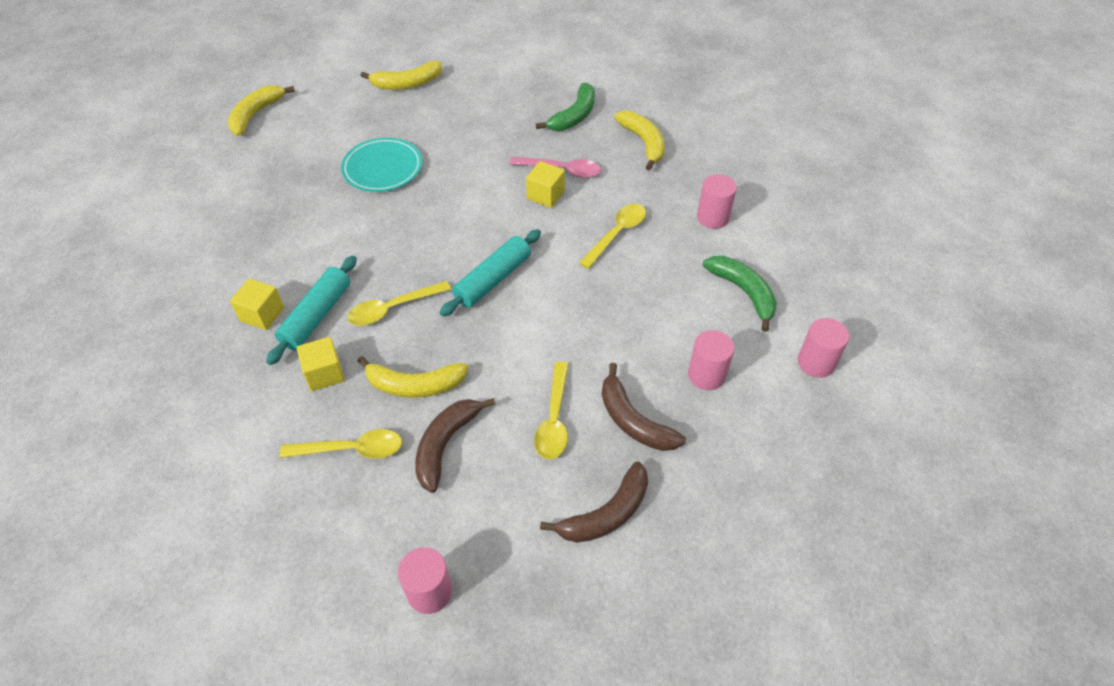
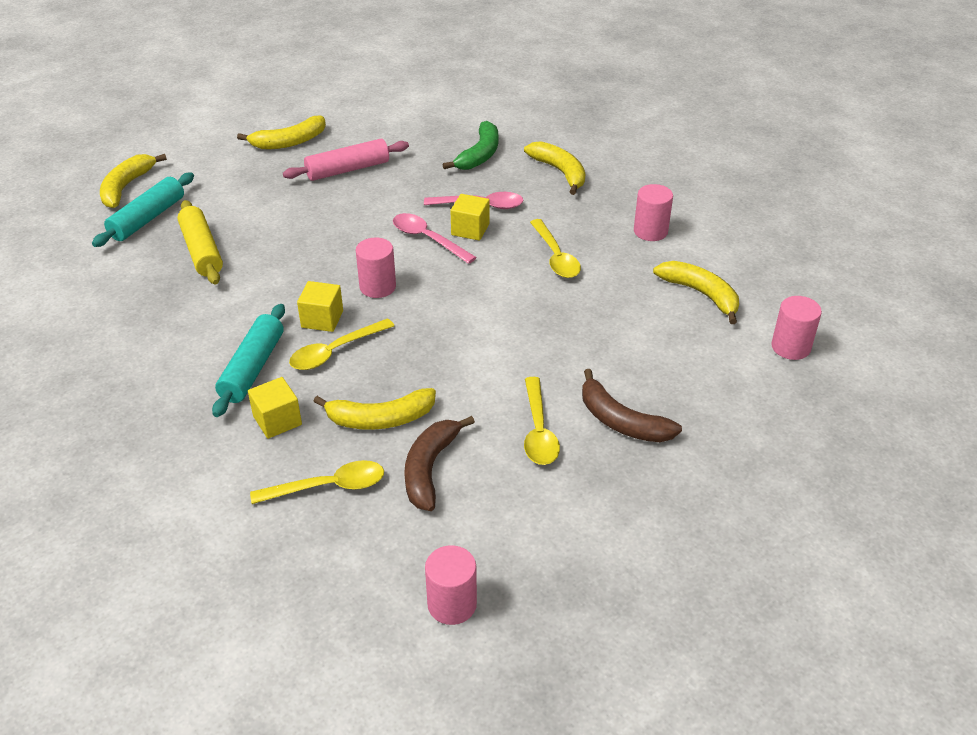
camera: 10 degrees left, 10 degrees down
yellow cube [230,278,284,330] -> yellow cube moved to [297,281,343,332]
turquoise plate [341,137,422,192] -> none
turquoise rolling pin [440,229,541,317] -> turquoise rolling pin moved to [92,173,194,247]
brown banana [540,462,648,543] -> none
yellow spoon [579,204,646,269] -> yellow spoon turned 135 degrees clockwise [530,219,581,278]
pink cylinder [688,330,735,390] -> pink cylinder moved to [356,237,396,298]
green banana [703,256,777,332] -> yellow banana [653,261,739,324]
none -> yellow rolling pin [177,200,223,285]
none -> pink rolling pin [283,139,409,181]
none -> pink spoon [393,213,477,264]

